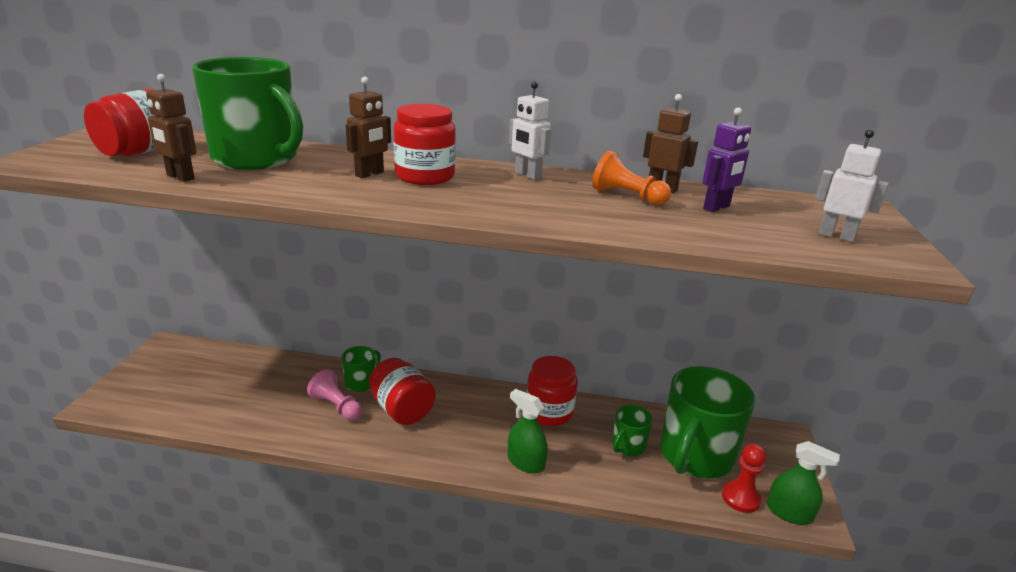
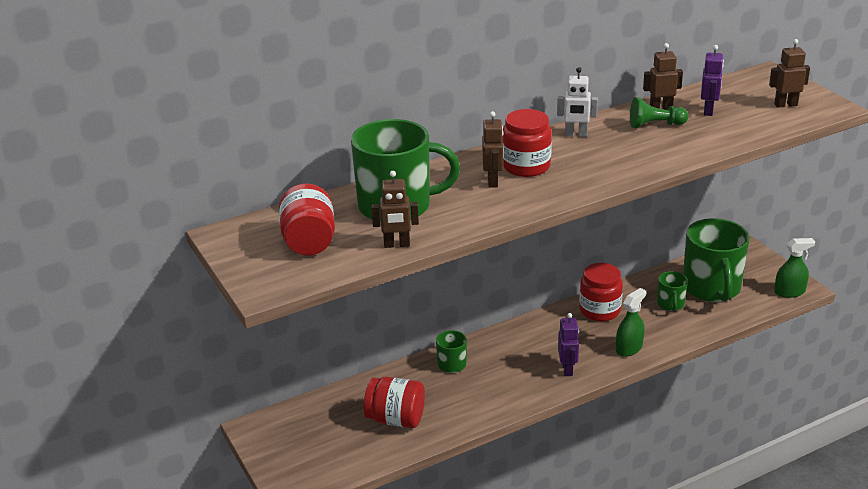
camera: 35 degrees left, 5 degrees up
pink pawn [307,369,362,421] -> none
red jar [369,358,436,425] -> red jar moved to [364,377,425,428]
green spray bottle [508,389,548,474] -> green spray bottle turned 135 degrees clockwise [616,288,646,357]
orange pawn [592,151,671,205] -> green pawn [630,97,688,128]
red pawn [722,444,766,513] -> none
white robot [815,129,889,242] -> brown robot [769,39,810,108]
none -> purple robot [558,313,579,376]

